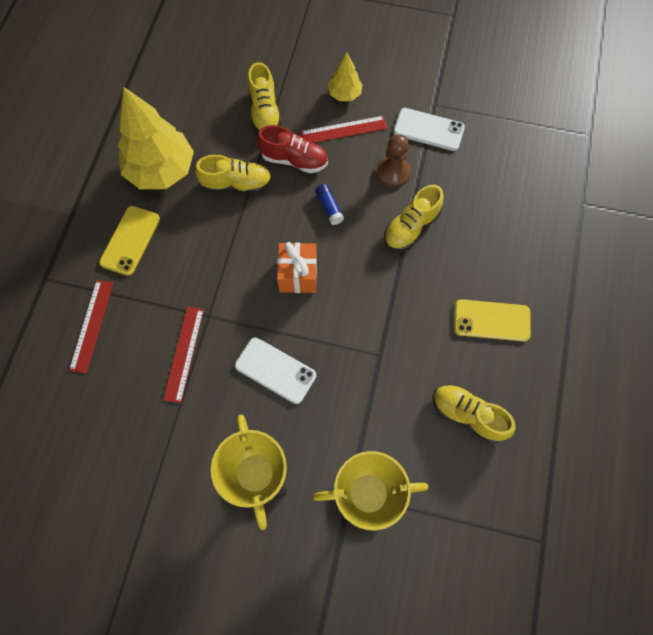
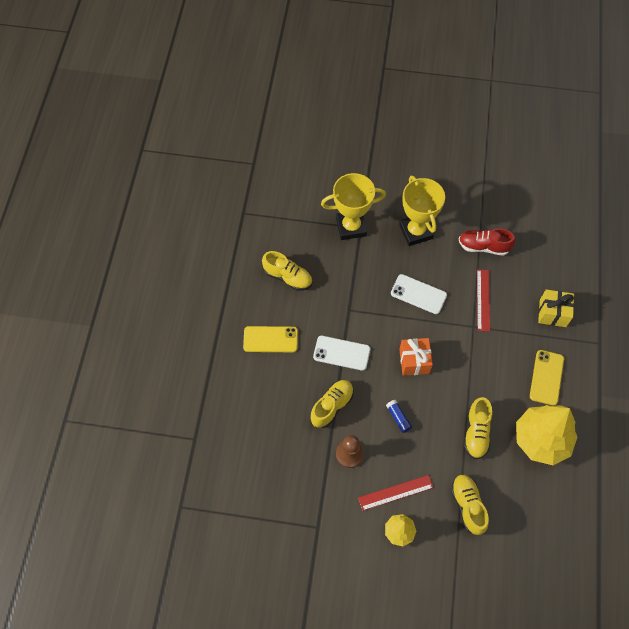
camera: 175 degrees right, 5 degrees down
red ruler [69,280,113,373] -> yellow gift [538,290,574,327]
yellow shoe [195,155,272,193] -> yellow shoe turned 75 degrees counterclockwise [464,397,492,459]
red shoe [257,125,328,173] -> red shoe moved to [459,228,515,256]
white phone [394,108,465,151] -> white phone moved to [313,336,370,371]

